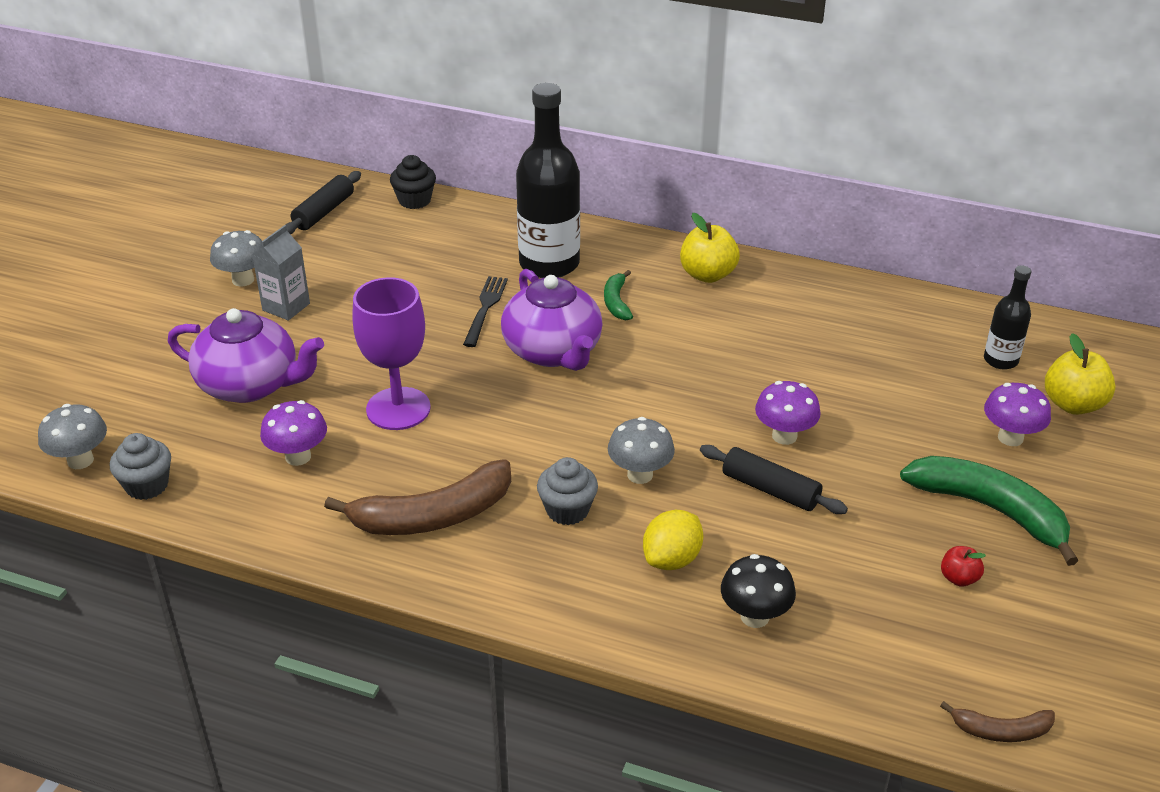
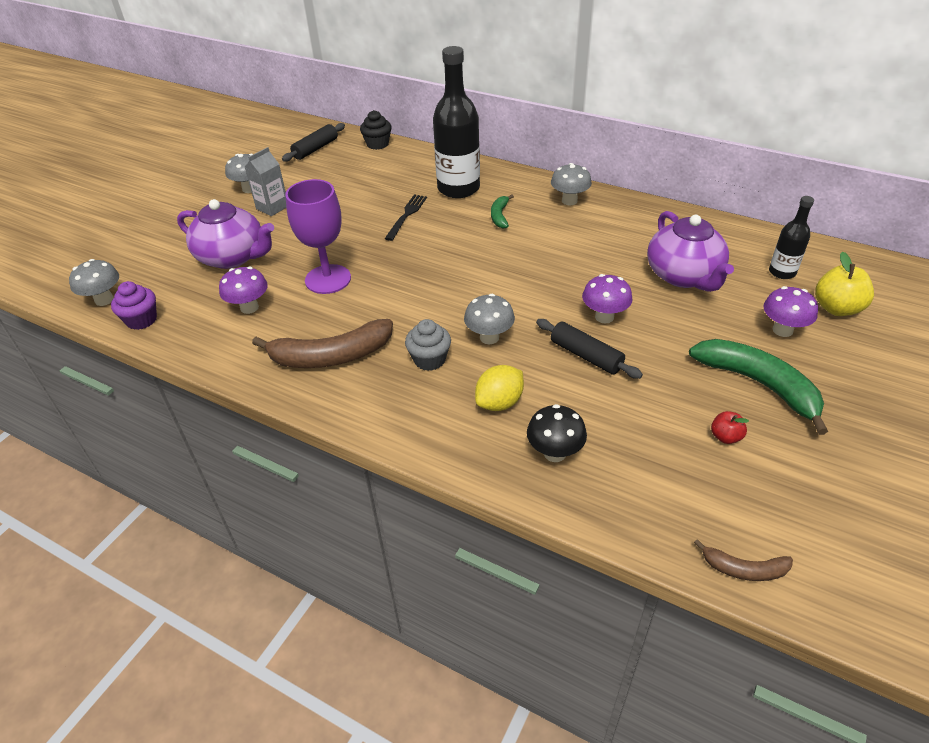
camera: 10 degrees right, 5 degrees up
grey cupcake [110,433,171,500] -> purple cupcake [111,281,157,330]
purple teapot [501,269,603,371] -> purple teapot moved to [647,211,734,292]
yellow apple [680,213,740,283] -> grey mushroom [551,163,592,206]

